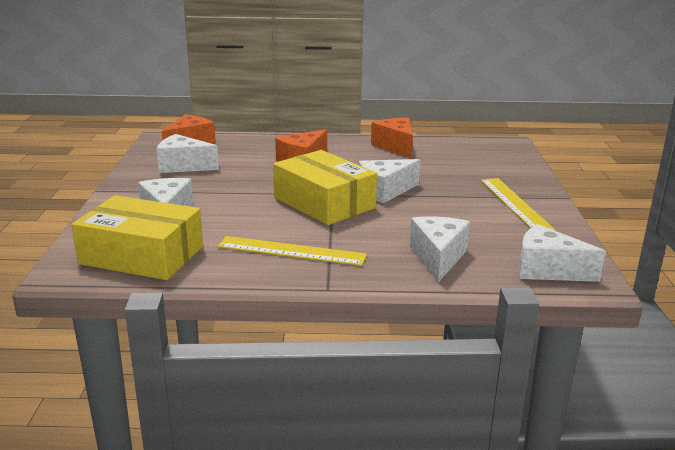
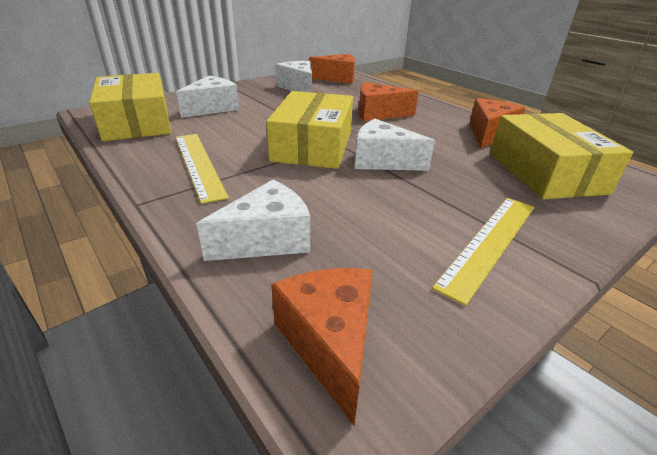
camera: 50 degrees right, 10 degrees up
white cheese [518,224,606,282] -> orange cheese [271,268,373,425]
none -> yellow box [490,113,633,199]

